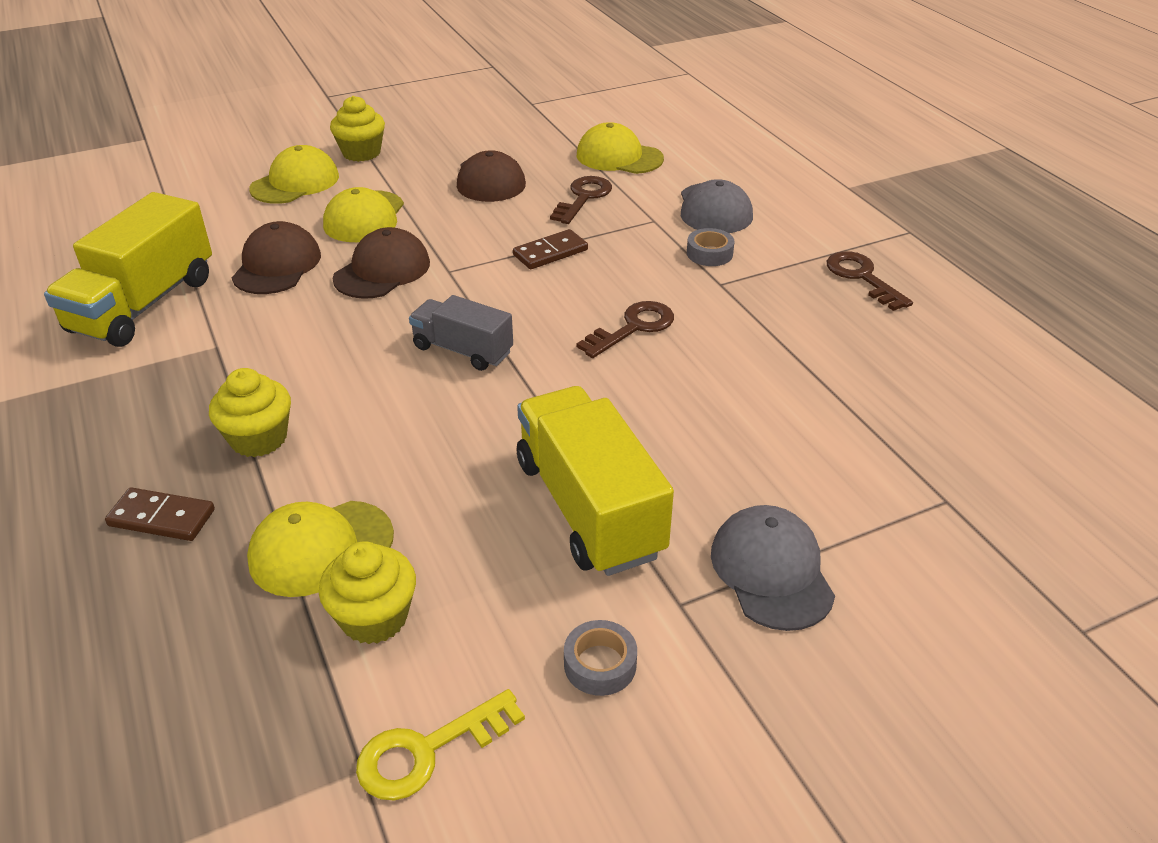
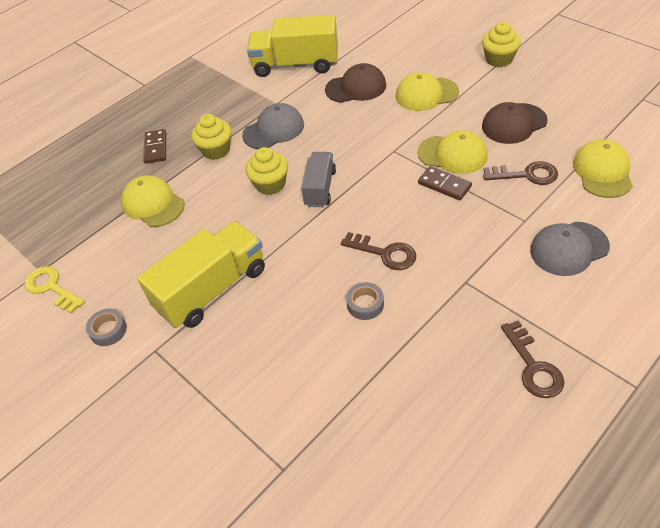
camera: 75 degrees right, 10 degrees up
yellow cap [249,145,339,204] -> yellow cap moved to [417,130,488,174]
yellow cupcake [319,541,416,644] -> yellow cupcake moved to [246,147,288,195]
brown cap [332,227,430,299] -> none
grey tape [687,228,734,266] -> grey tape moved to [346,282,384,320]
grey cap [711,505,835,631] -> grey cap moved to [242,103,304,149]
brown key [827,251,913,311] -> brown key turned 120 degrees clockwise [501,321,564,398]

